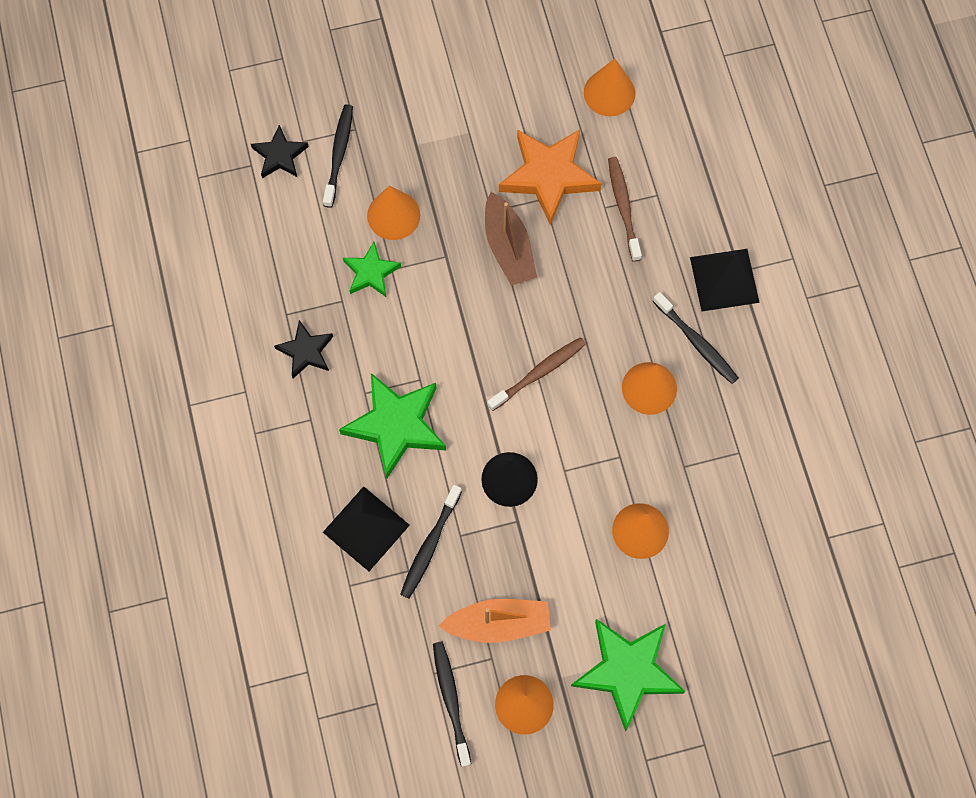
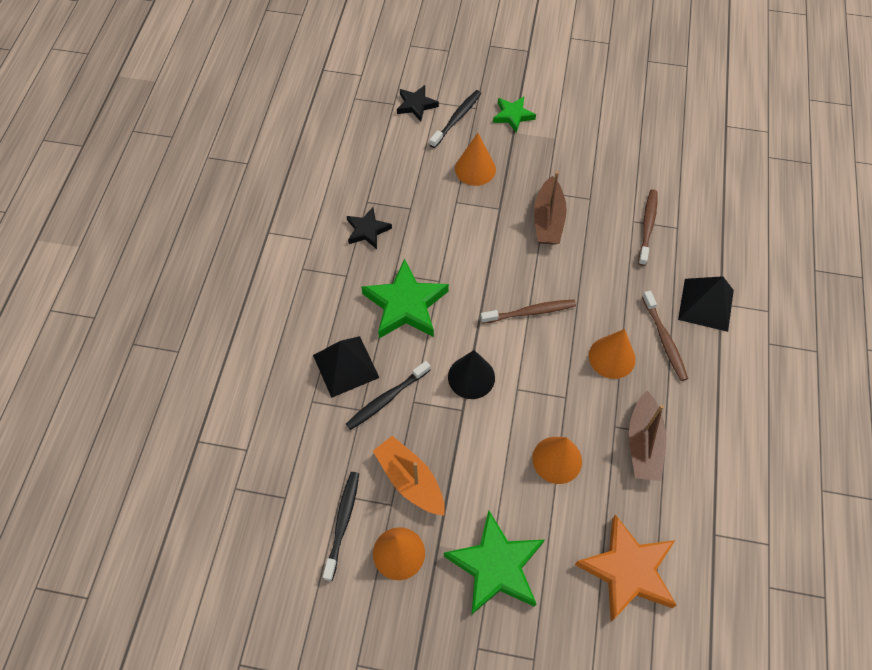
camera: 25 degrees right, 10 degrees down
green star [343,242,401,297] -> green star moved to [493,96,536,133]
orange boat [439,599,551,643] -> orange boat turned 150 degrees counterclockwise [373,436,445,515]
orange star [499,129,602,225] -> orange star moved to [575,514,677,621]
orange cone [584,59,635,116] -> none
black toothbrush [653,292,738,384] -> brown toothbrush [642,291,688,381]
none -> brown boat [629,391,667,481]

